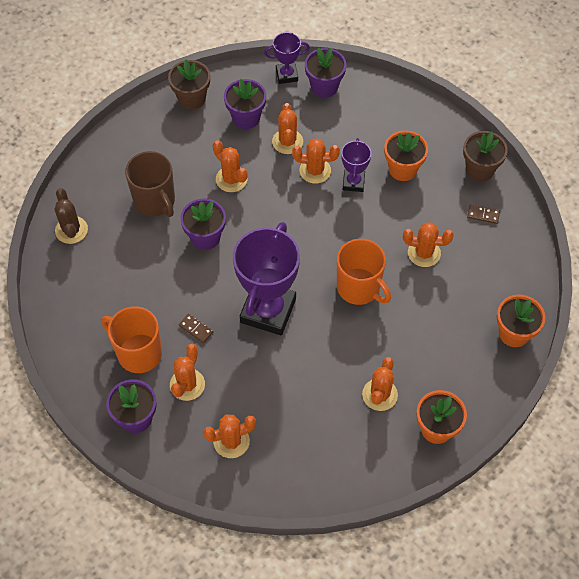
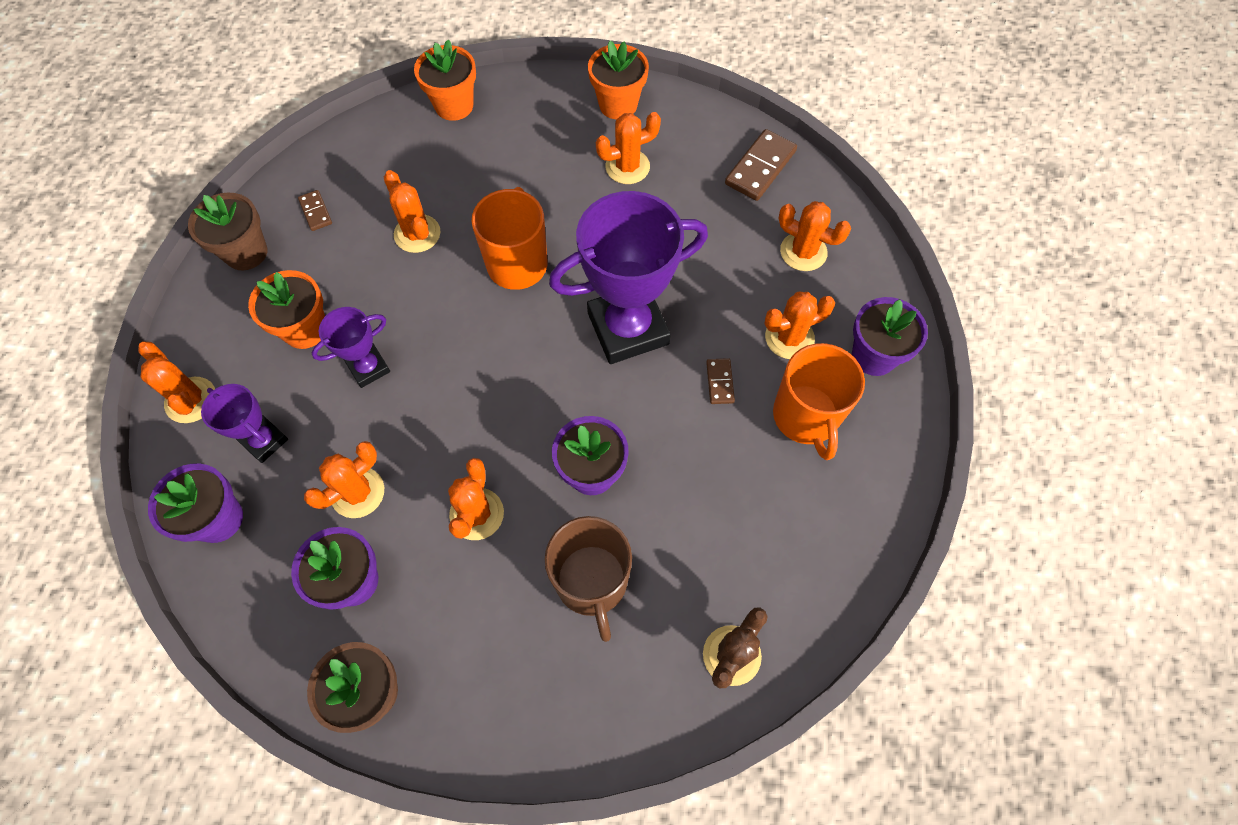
camera: 130 degrees left, 5 degrees up
brown mug [125,151,175,217] -> brown mug turned 150 degrees clockwise [545,516,632,642]
purple trophy [264,32,310,84] -> purple trophy moved to [201,384,288,463]
orange cactus [292,138,340,184] -> orange cactus moved to [138,342,215,423]
none -> brown domino [725,129,797,201]

